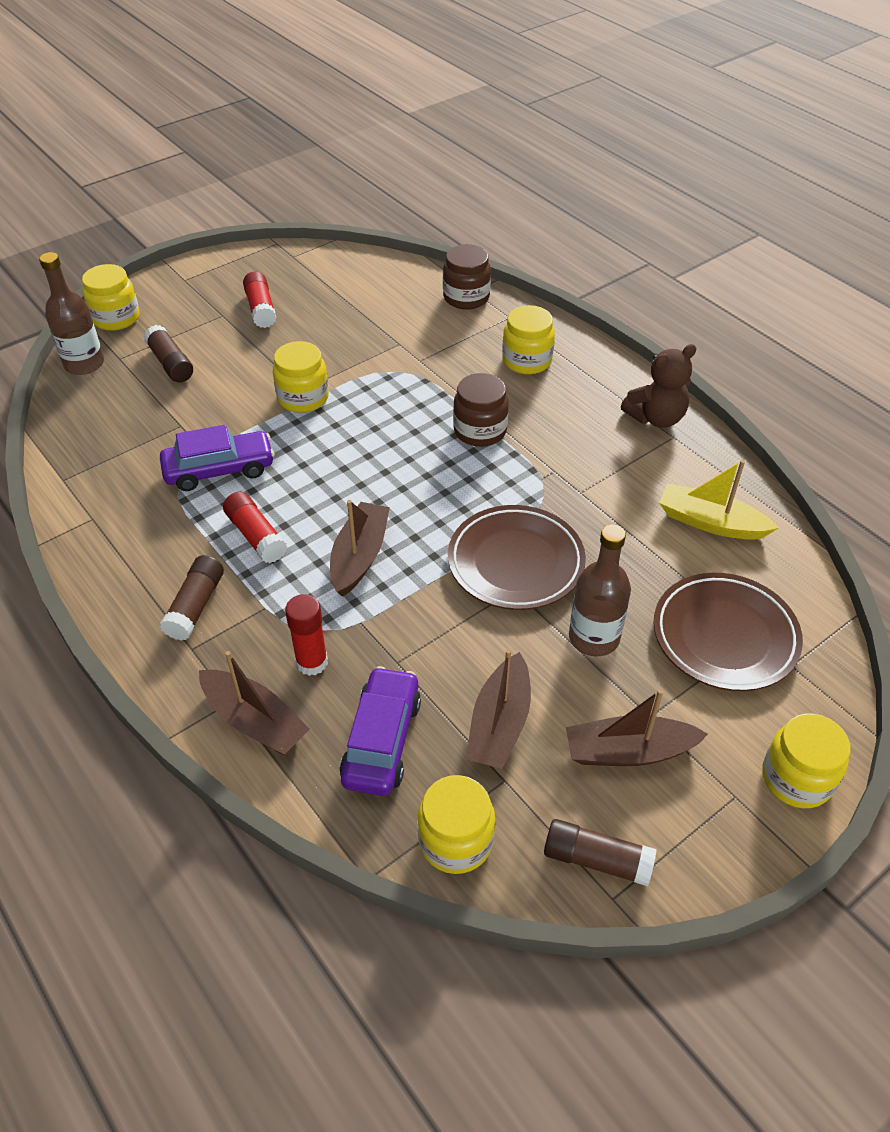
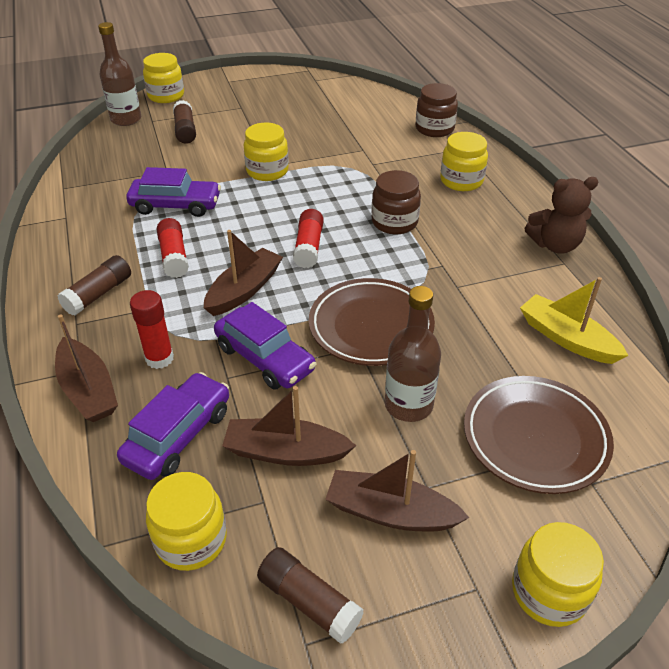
camera: 20 degrees right, 5 degrees down
red glue stick [243,271,277,328] -> red glue stick moved to [293,209,324,268]
brown boat [466,649,531,769] -> brown boat turned 60 degrees clockwise [222,386,356,466]
none -> purple car [214,302,316,390]

